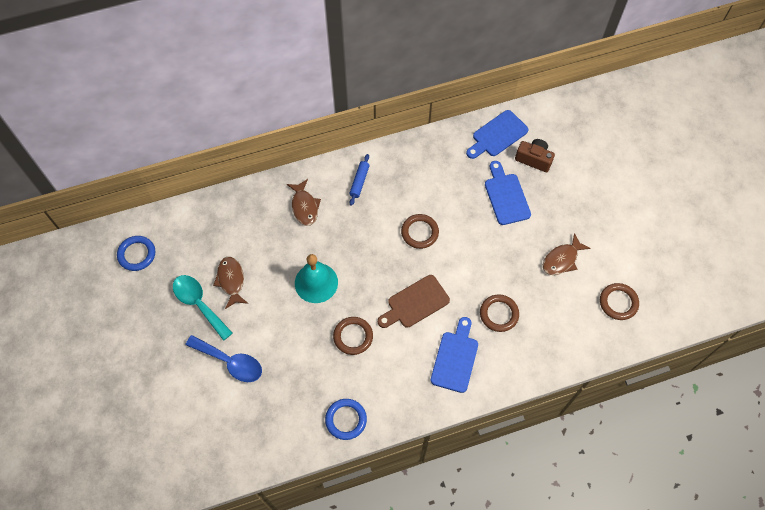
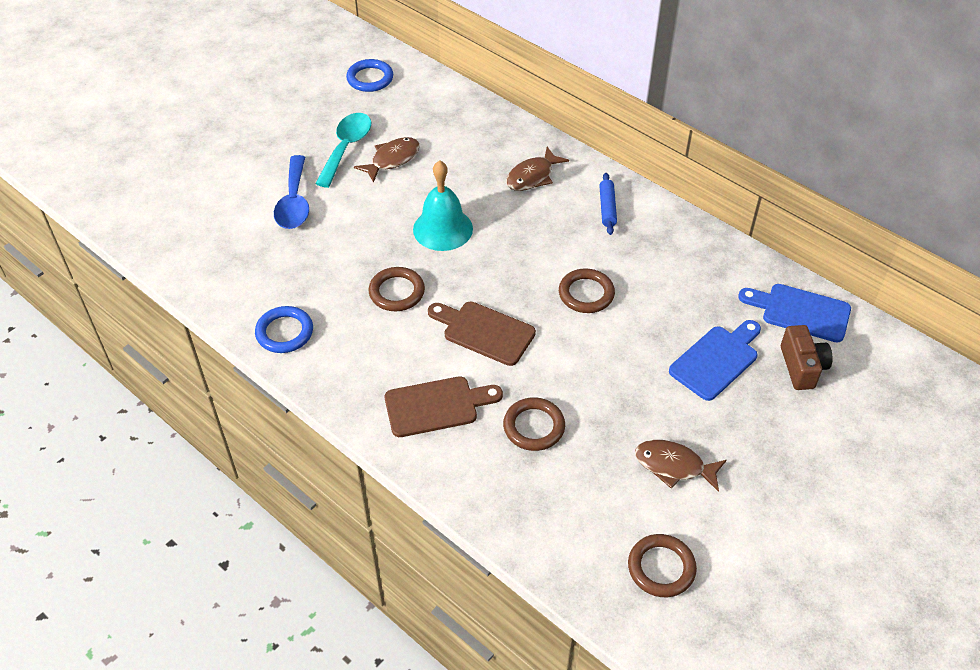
camera: 60 degrees right, 15 degrees down
blue rolling pin [349,154,370,206] -> blue rolling pin turned 75 degrees counterclockwise [599,173,617,235]
blue cutting board [431,317,478,393] -> brown cutting board [385,376,503,437]

